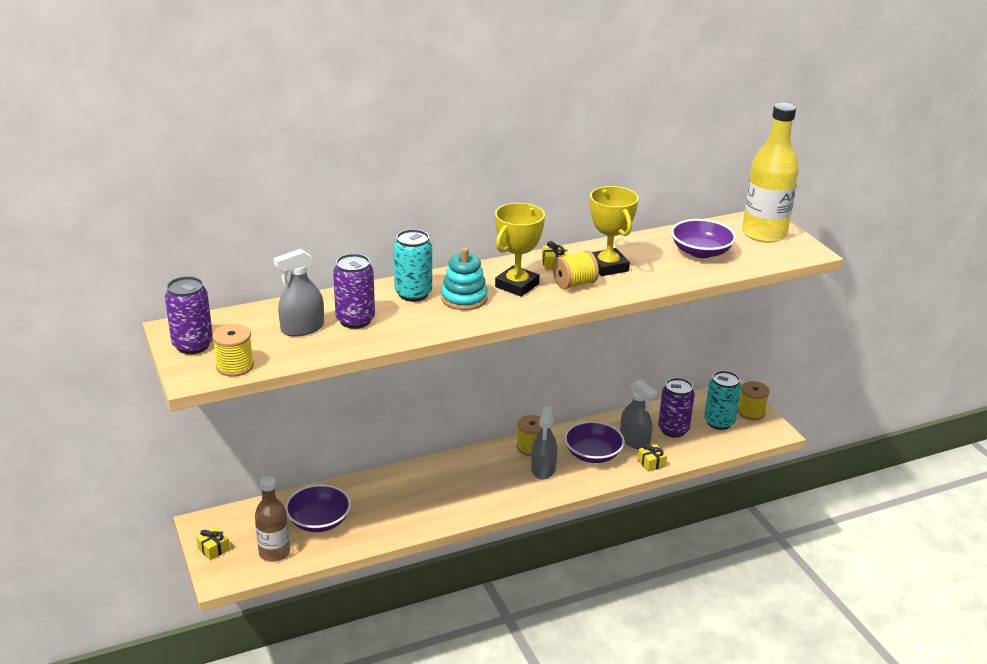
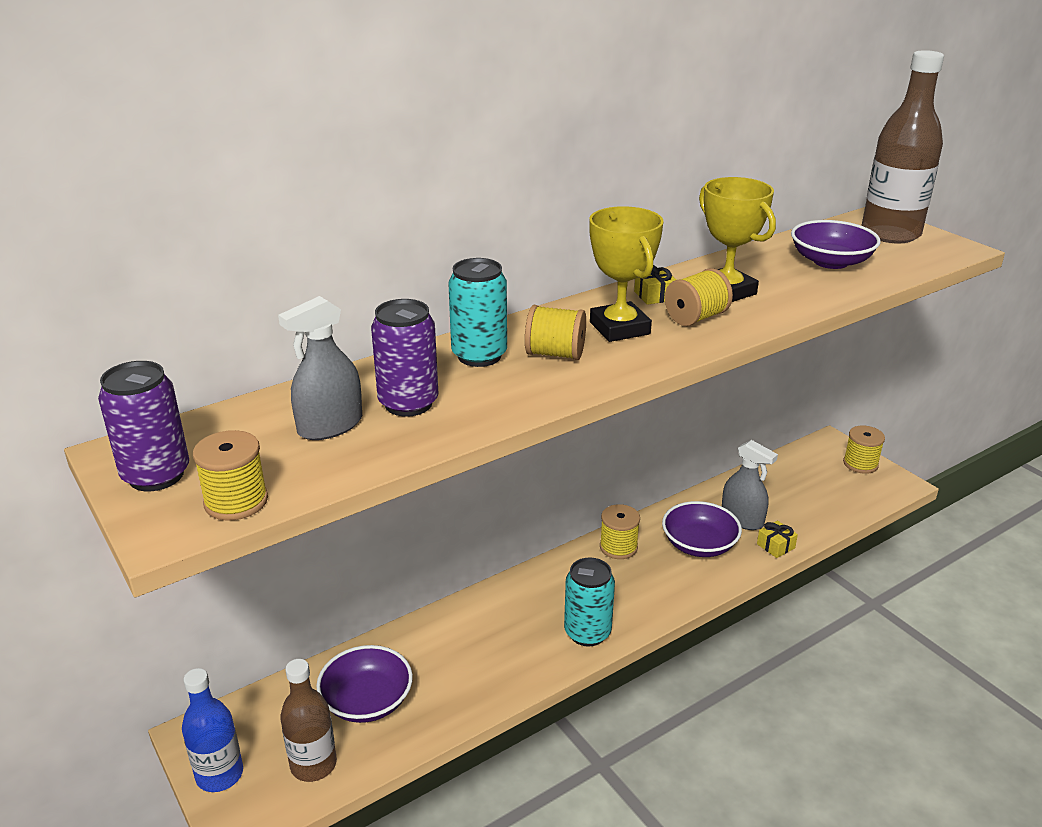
camera: 10 degrees left, 0 degrees up
yellow gift [196,527,230,560] -> blue bottle [182,668,243,792]
turquoise stacking toy [441,248,488,310] -> yellow spool [525,305,586,360]
yellow trophy [495,203,545,297] -> yellow trophy turned 45 degrees counterclockwise [589,206,664,342]
grey spray bottle [531,406,557,479] -> none
purple can [658,378,695,438] -> none
turquoise can [704,371,741,430] -> turquoise can moved to [564,557,615,647]
yellow bottle [742,103,799,243] -> brown bottle [862,50,944,244]

